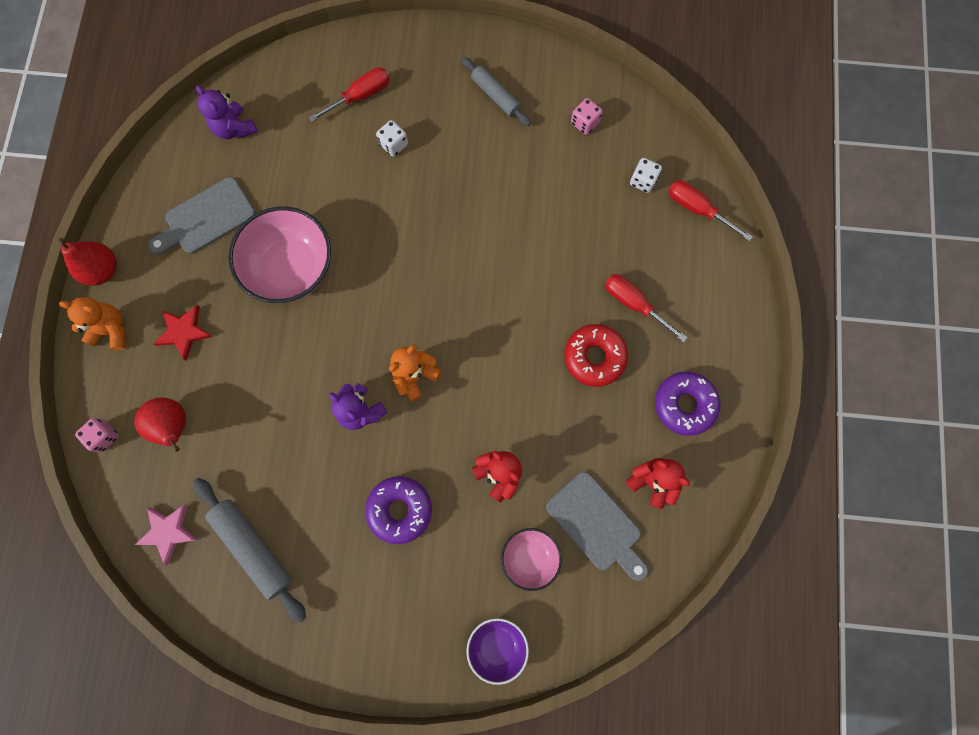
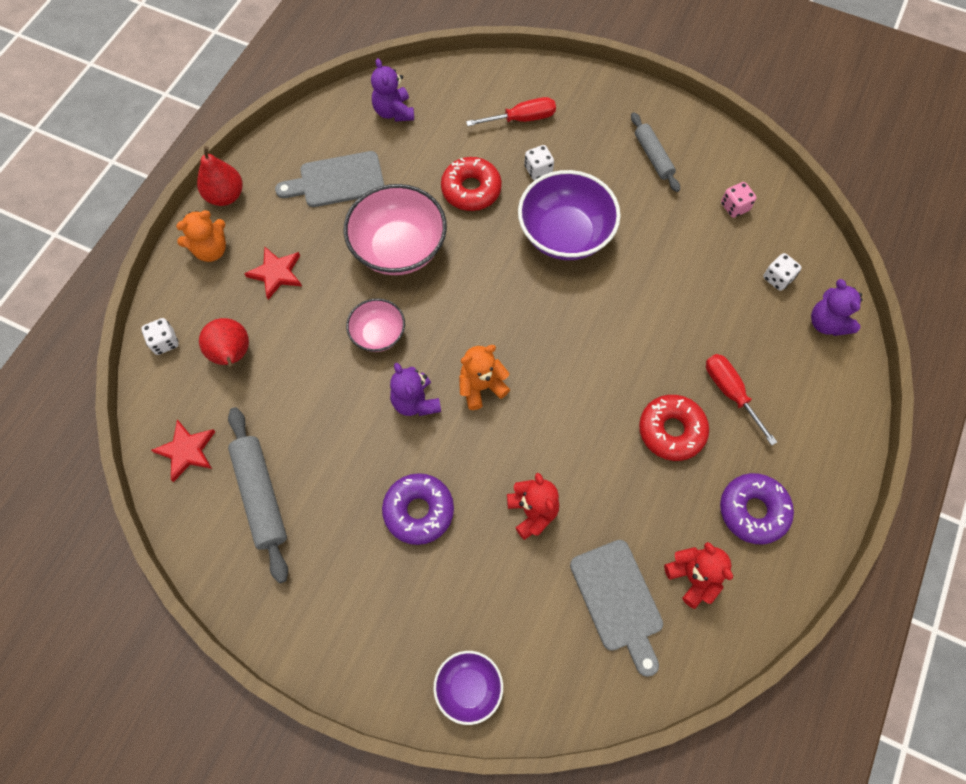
camera: 20 degrees right, 10 degrees down
orange teddy bear [59,297,125,350] -> orange teddy bear turned 120 degrees clockwise [176,210,226,262]
pink dice [75,418,119,452] -> white dice [141,318,179,355]
pink star [135,504,199,566] -> red star [151,420,215,482]
pink bowl [501,528,562,591] -> pink bowl moved to [346,298,405,352]
red screwdriver [669,180,753,241] -> purple teddy bear [811,279,863,336]
none -> red donut [441,157,502,211]
none -> purple bowl [518,170,621,260]

